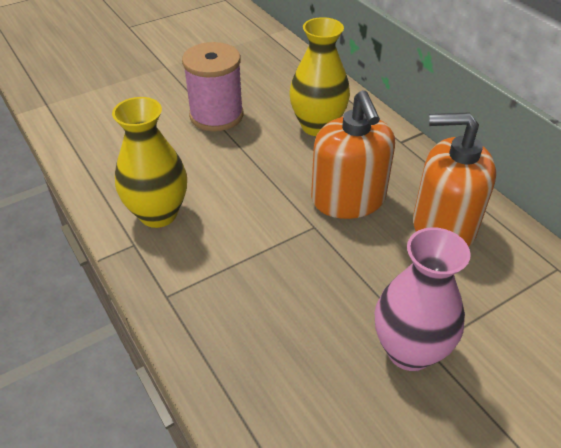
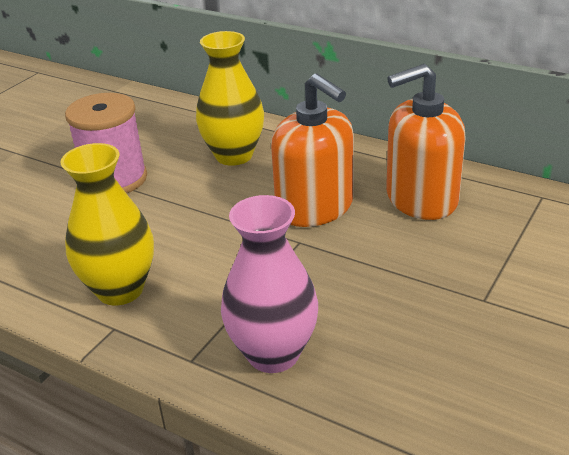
camera: 25 degrees left, 10 degrees down
pink vase [374,227,471,371] -> pink vase moved to [221,195,318,373]

